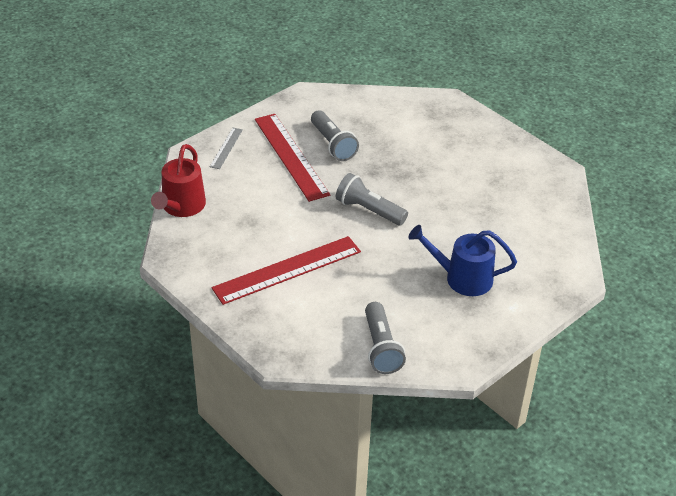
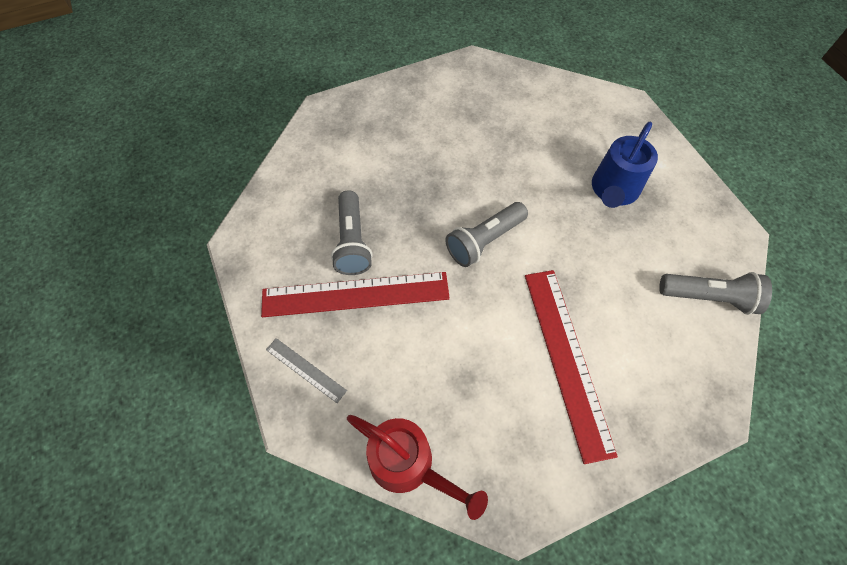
camera: 70 degrees left, 20 degrees up
grey flashlight [311,110,359,161] -> grey flashlight turned 90 degrees clockwise [331,190,373,275]

